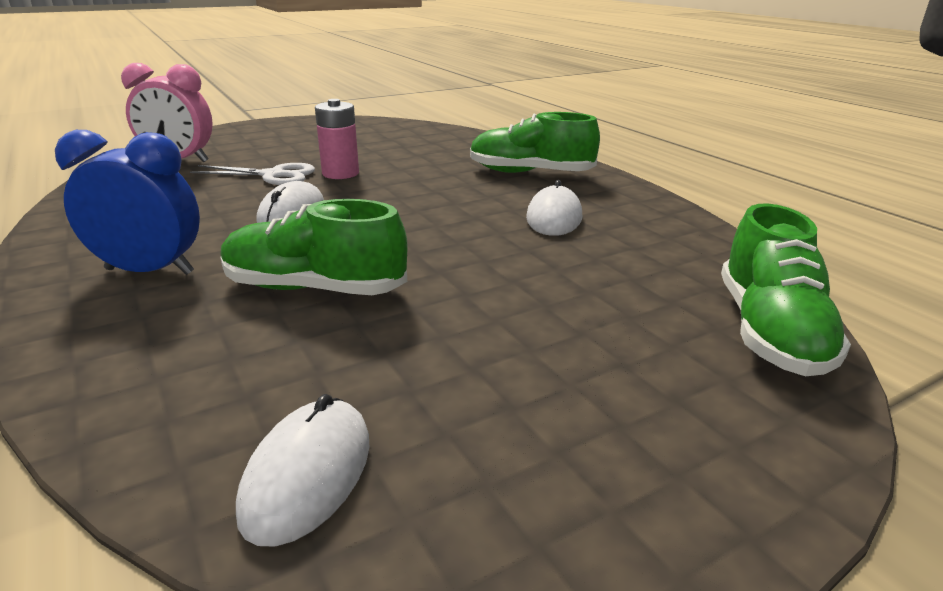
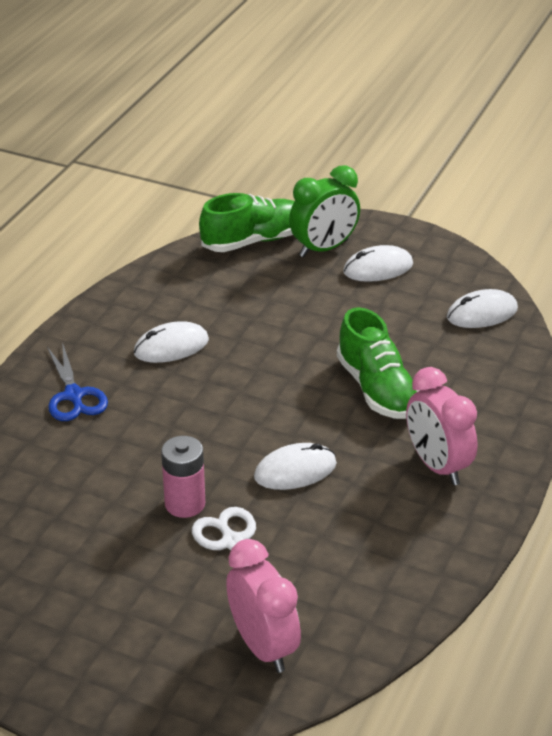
camera: 125 degrees left, 10 degrees up
blue clock [55,130,200,275] -> pink clock [406,367,478,485]
green shoe [470,112,600,173] -> blue scissors [47,342,108,421]
none -> green clock [289,165,360,257]
none -> white mouse [343,245,413,282]

